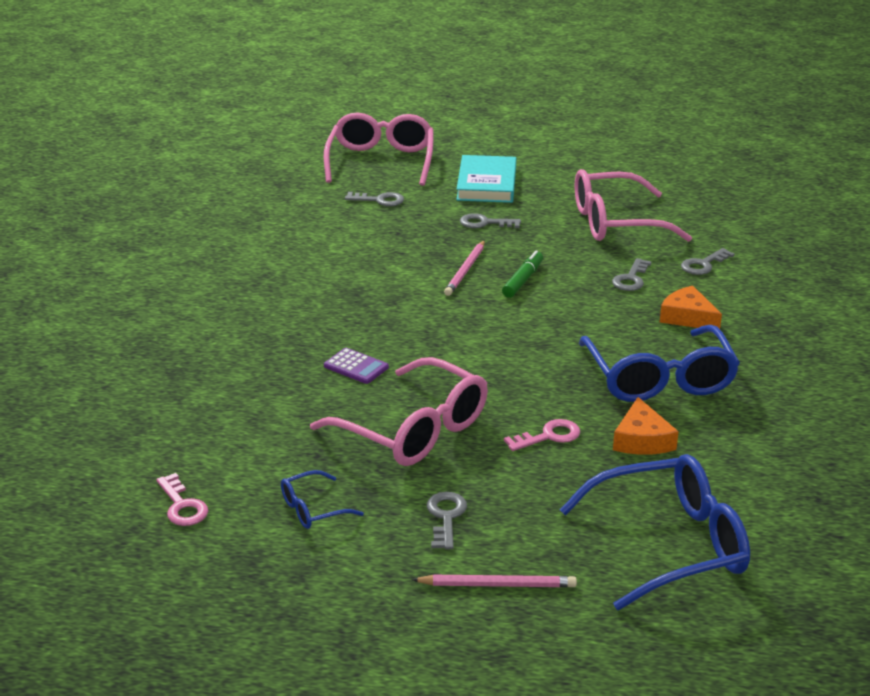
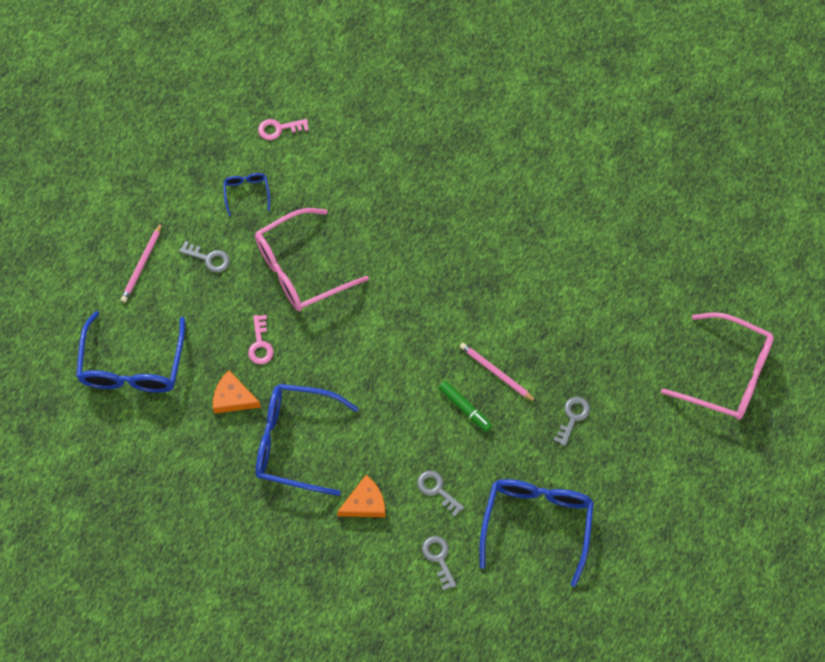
camera: 110 degrees right, 35 degrees up
purple calculator [324,348,389,384] -> none
grey key [345,192,404,206] -> none
turquoise book [456,155,516,203] -> none
pink glasses [575,169,692,242] -> blue glasses [479,479,594,587]

